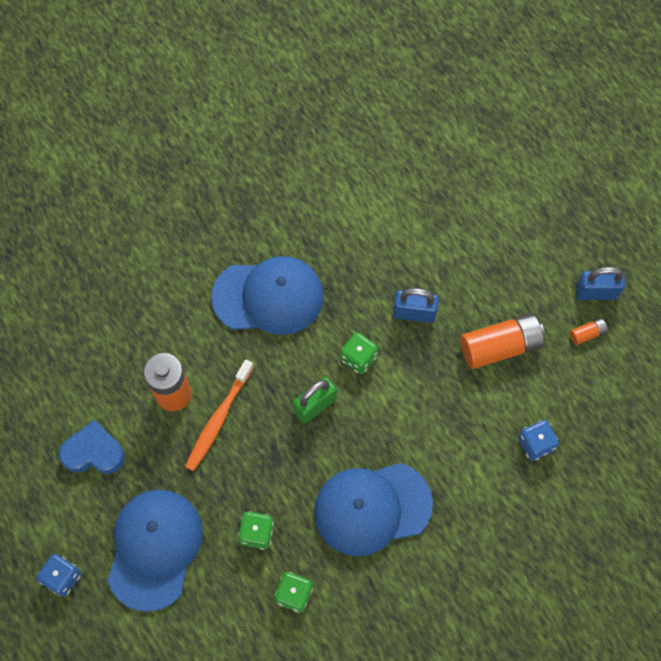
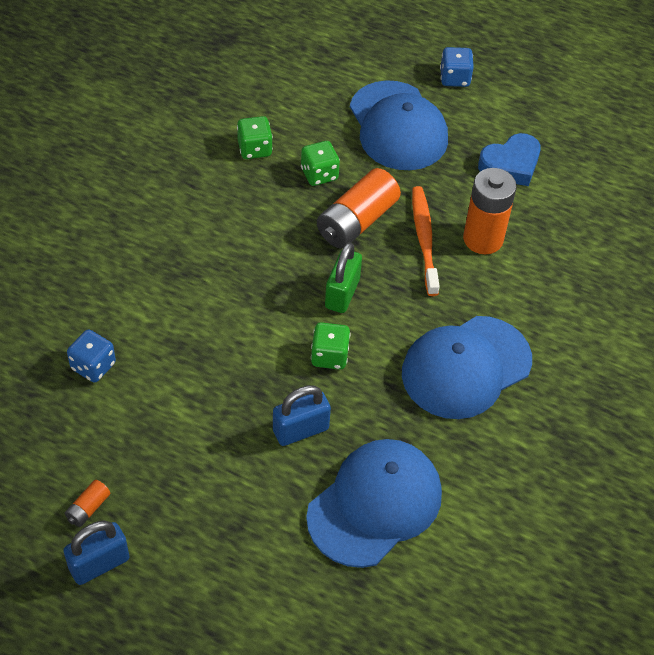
camera: 145 degrees right, 15 degrees down
blue cap [314,463,433,556] -> blue cap moved to [306,439,442,568]
orange battery [460,314,545,369] -> orange battery moved to [317,168,401,249]

